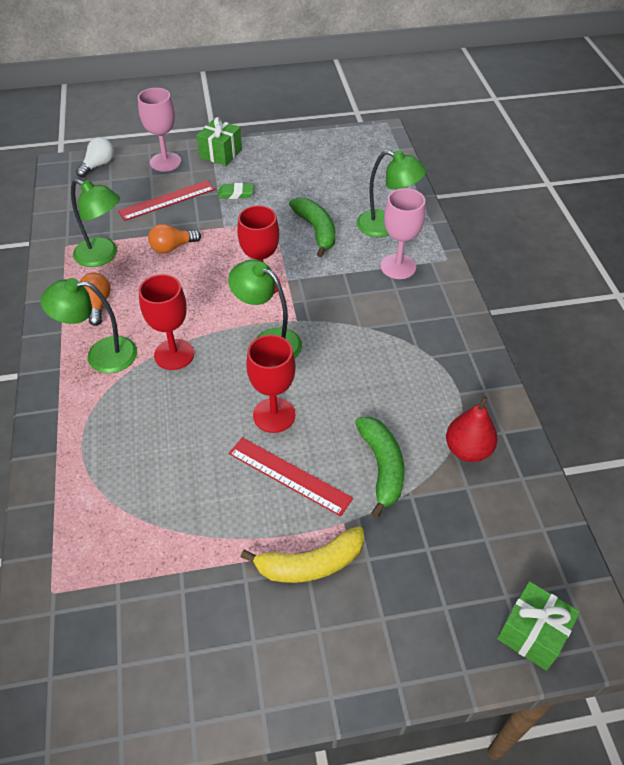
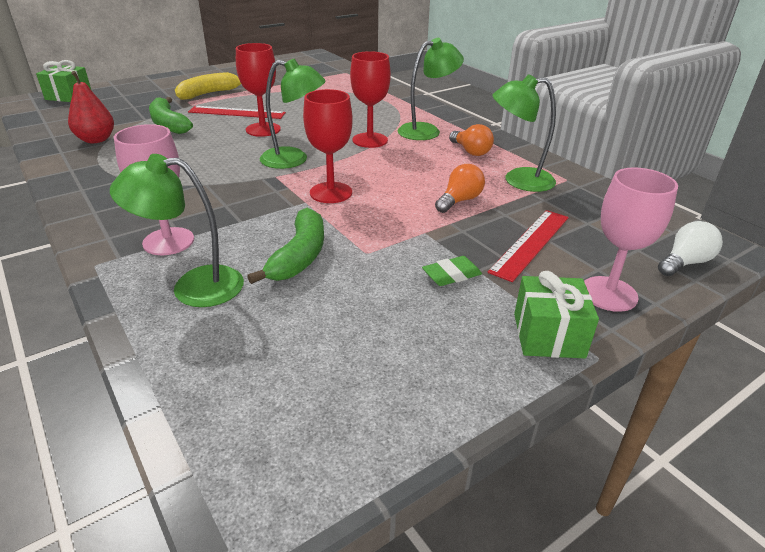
camera: 155 degrees right, 15 degrees down
white light bulb [76,137,114,177] -> white light bulb turned 135 degrees counterclockwise [658,221,723,276]
green banana [289,197,335,257] -> green banana turned 120 degrees counterclockwise [247,208,324,284]

